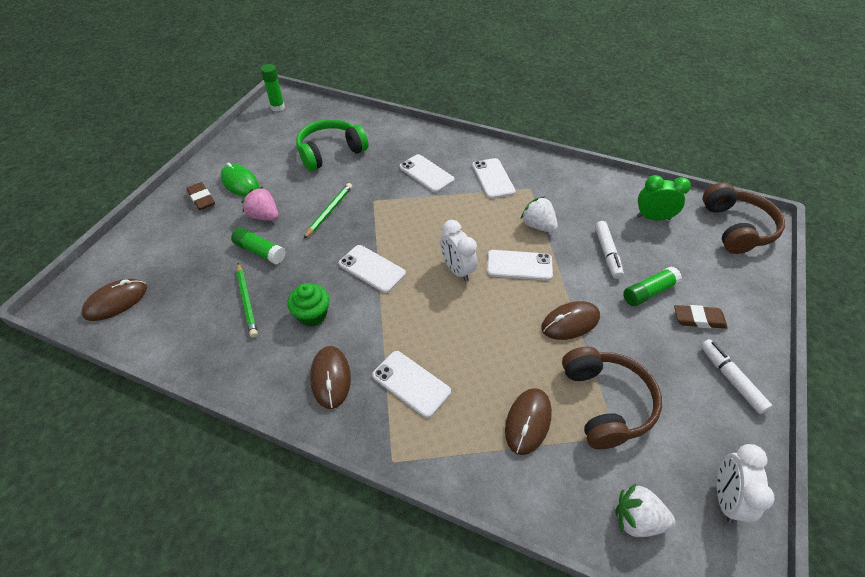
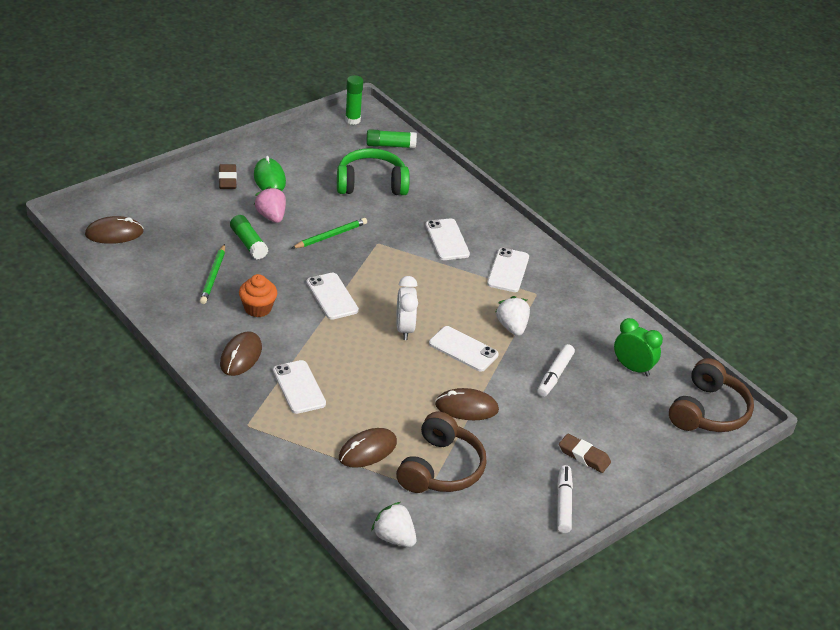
camera: 25 degrees right, 10 degrees down
green cupcake [287,283,330,326] -> orange cupcake [239,274,277,317]
green glue stick [623,266,682,306] -> green glue stick moved to [366,129,417,149]
white clock [717,444,775,523] -> none

